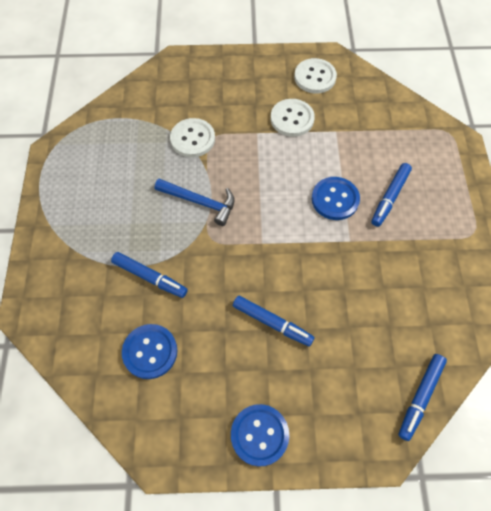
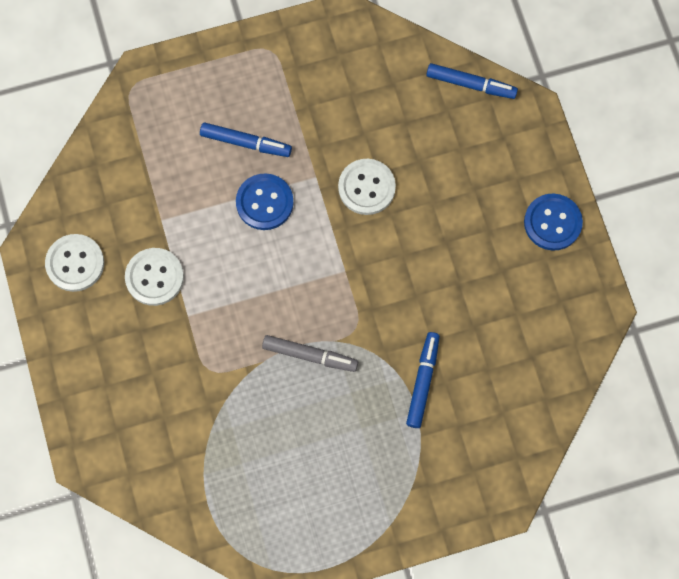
camera: 105 degrees left, 10 degrees up
blue button [122,324,177,379] -> none
blue hammer [155,179,234,226] -> grey marker [262,335,358,372]
white button [170,118,215,158] -> white button moved to [338,159,396,215]
blue marker [233,296,314,347] -> none

